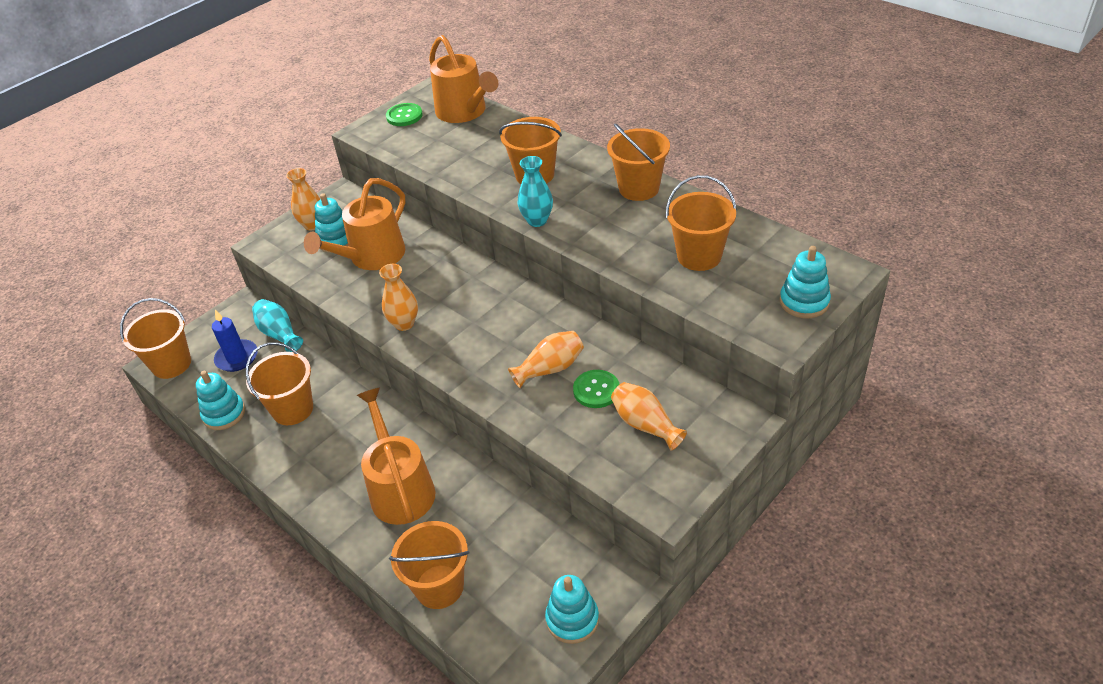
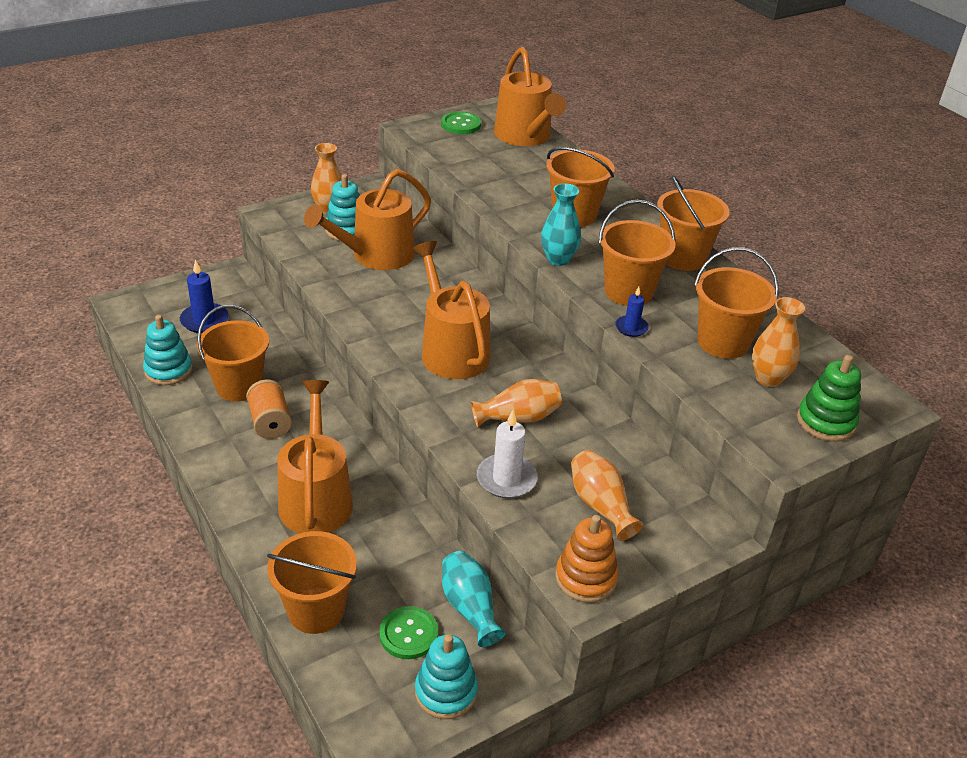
camera: 10 degrees right, 5 degrees down
orange bucket [120,298,191,379] -> orange bucket moved to [599,200,676,306]
turquoise vase [252,299,303,352] -> turquoise vase moved to [442,551,506,647]
orange vase [379,264,418,331] -> orange vase moved to [752,297,805,387]
green button [573,370,619,408] -> green button moved to [379,606,438,659]
turquoise stacking toy [780,246,831,318] -> green stacking toy [797,355,861,442]
none -> orange spool [246,380,292,439]
none -> orange watering can [412,241,490,379]
none -> white candle [477,410,538,498]
none -> orange stacking toy [555,515,619,603]
none -> blue candle [615,287,649,337]

